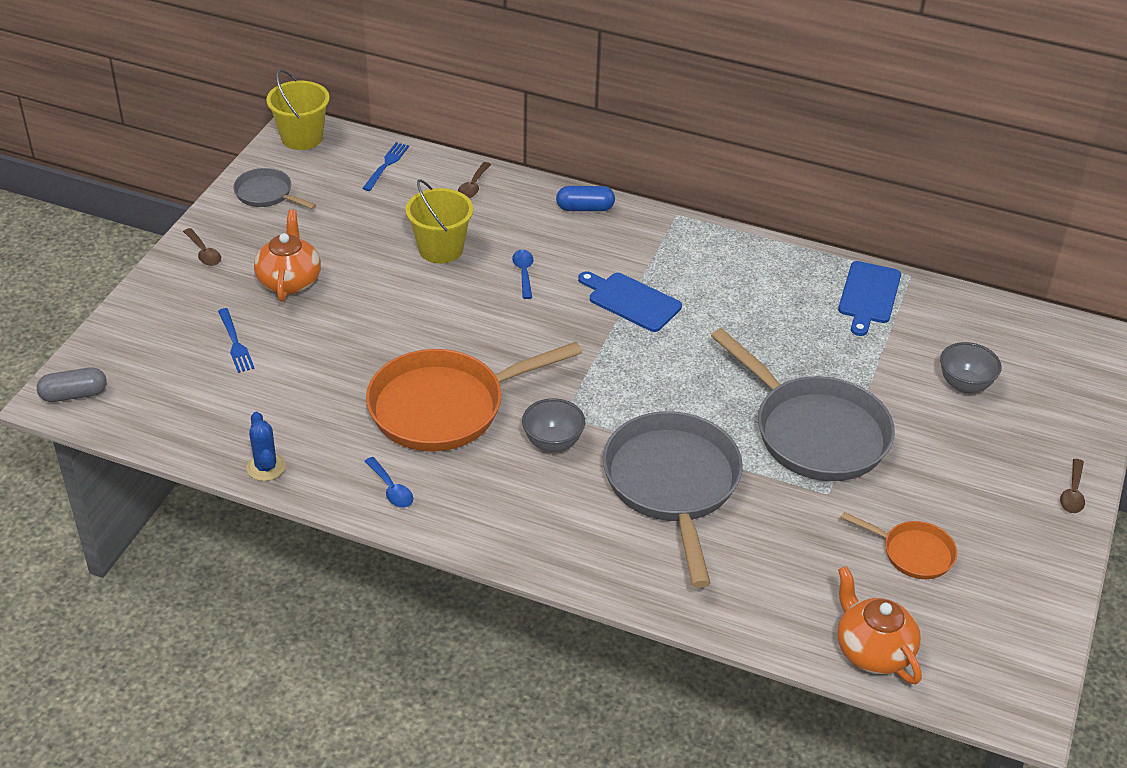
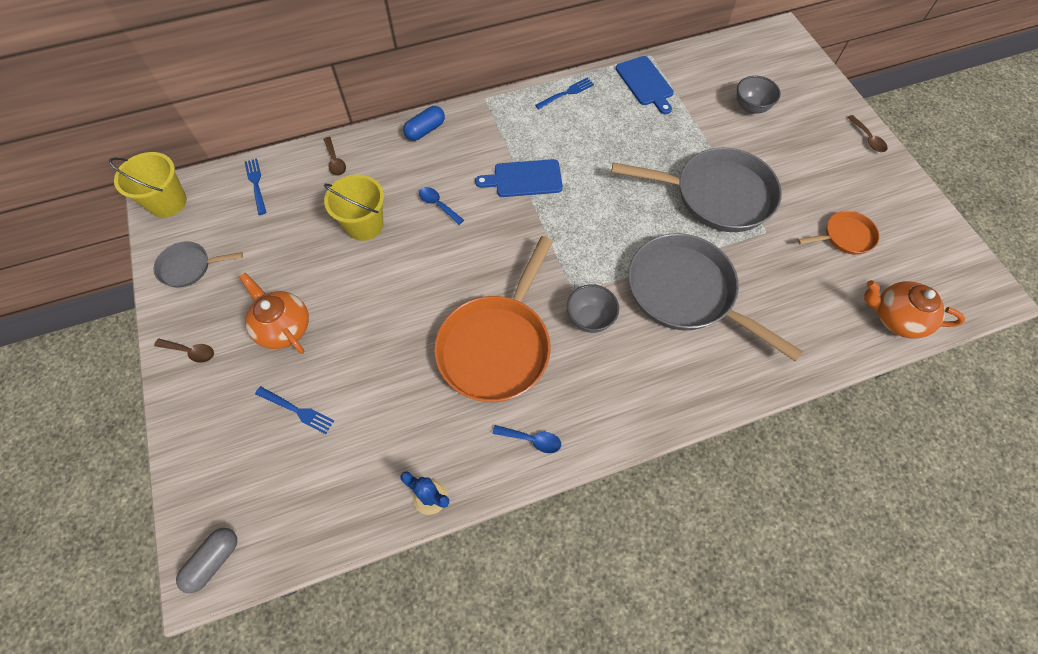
camera: 40 degrees left, 20 degrees up
none -> blue fork [535,78,594,109]

